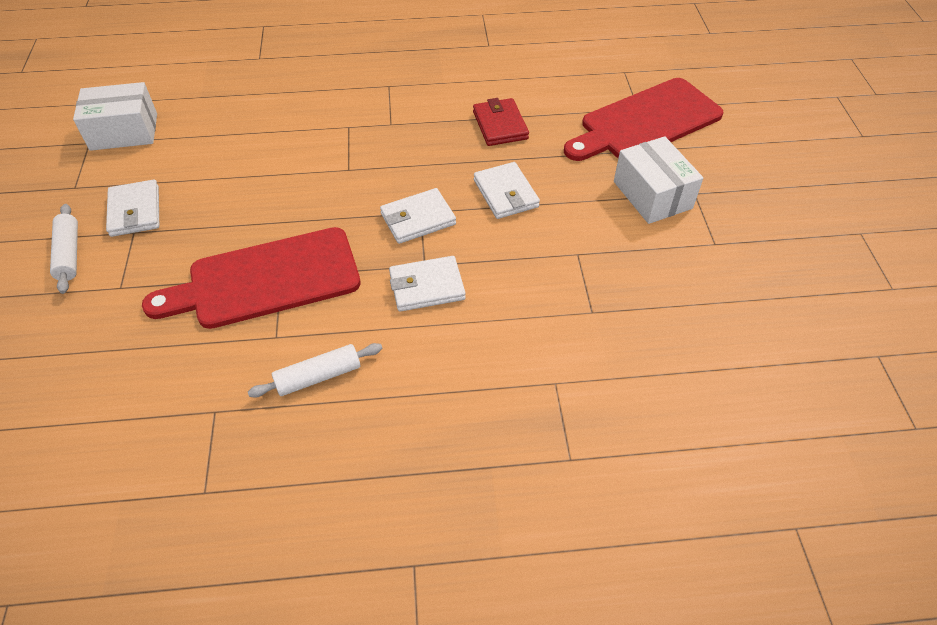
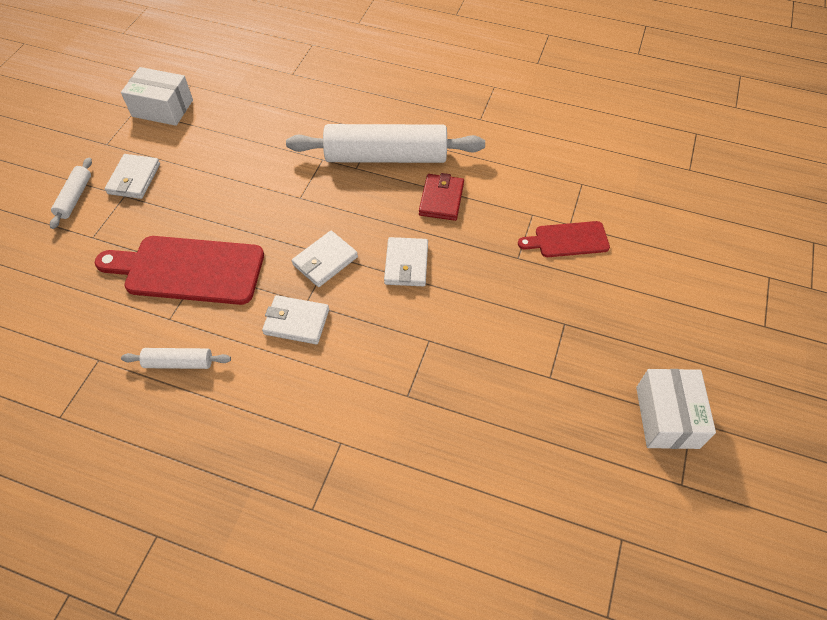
camera: 25 degrees right, 5 degrees up
white wallet [380,188,456,244] -> white wallet turned 45 degrees counterclockwise [292,231,358,287]
red cutting board [564,78,724,161] -> red cutting board [518,221,610,257], size x0.56
white box [614,136,703,224] -> white box moved to [636,369,716,449]
none -> white rolling pin [286,124,485,163]

